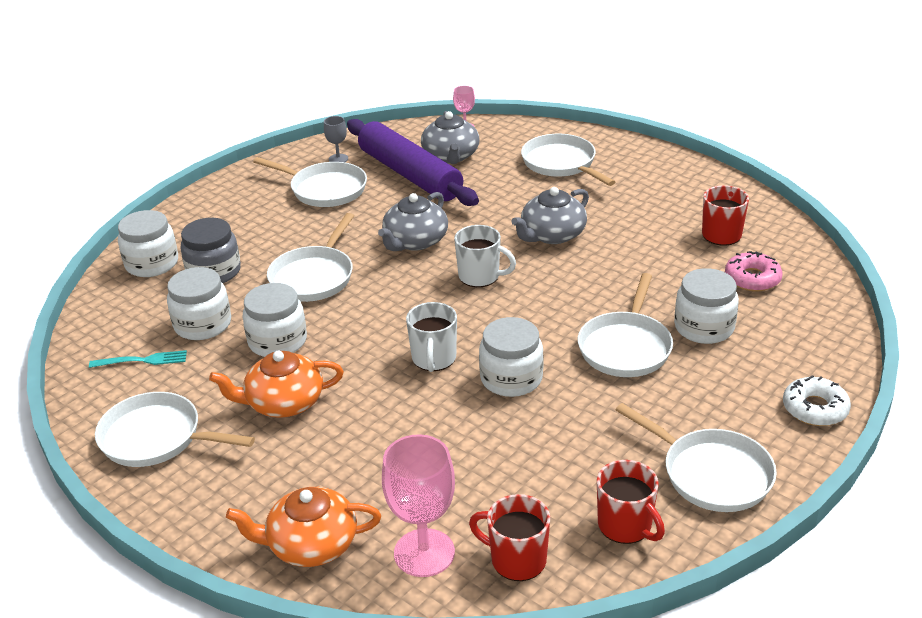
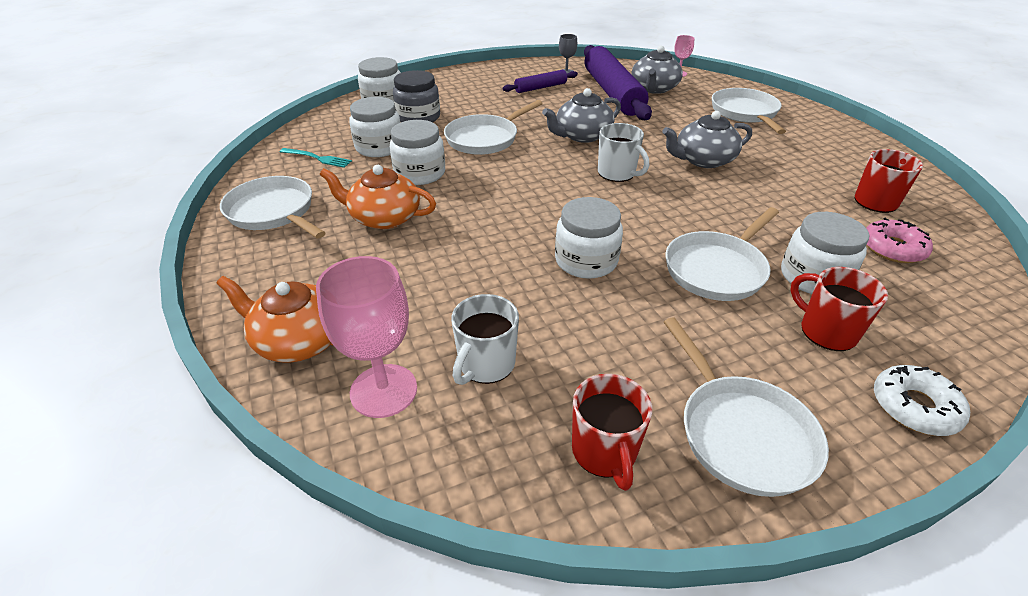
camera: 25 degrees right, 5 degrees up
white pan [253,157,367,207] -> purple rolling pin [502,70,578,93]
white mug [406,302,457,372] -> white mug moved to [451,294,519,385]
red mug [469,494,550,581] -> red mug moved to [790,267,888,351]

